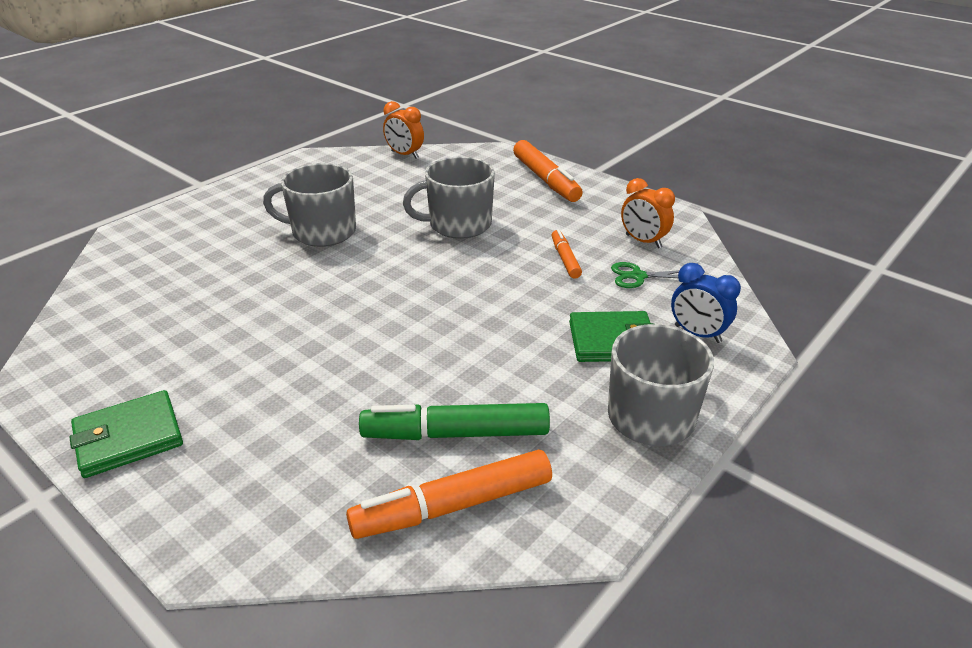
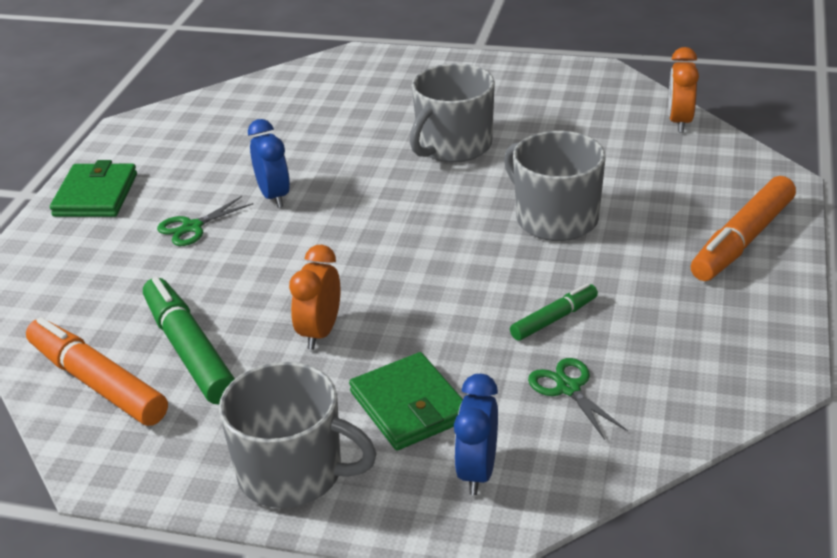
camera: 65 degrees right, 0 degrees up
green wallet [69,390,183,478] -> green wallet turned 60 degrees clockwise [50,160,137,217]
grey mug [263,163,356,247] -> grey mug turned 120 degrees counterclockwise [410,63,495,162]
orange marker [552,229,582,279] -> green marker [510,283,598,341]
orange clock [621,178,675,248] -> orange clock moved to [289,245,340,350]
none -> green scissors [157,196,253,246]
none -> blue clock [248,119,290,208]

